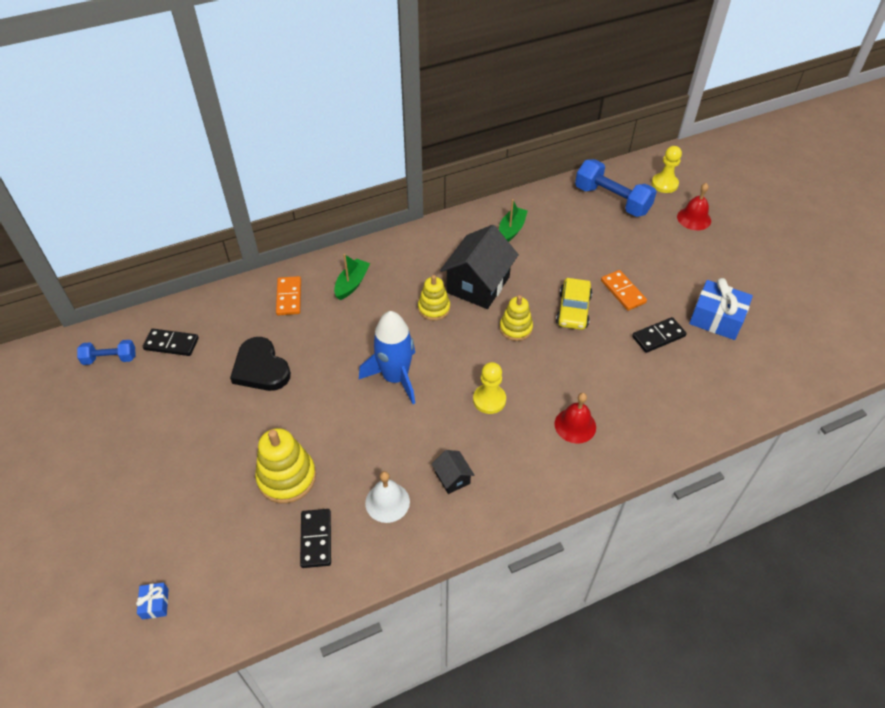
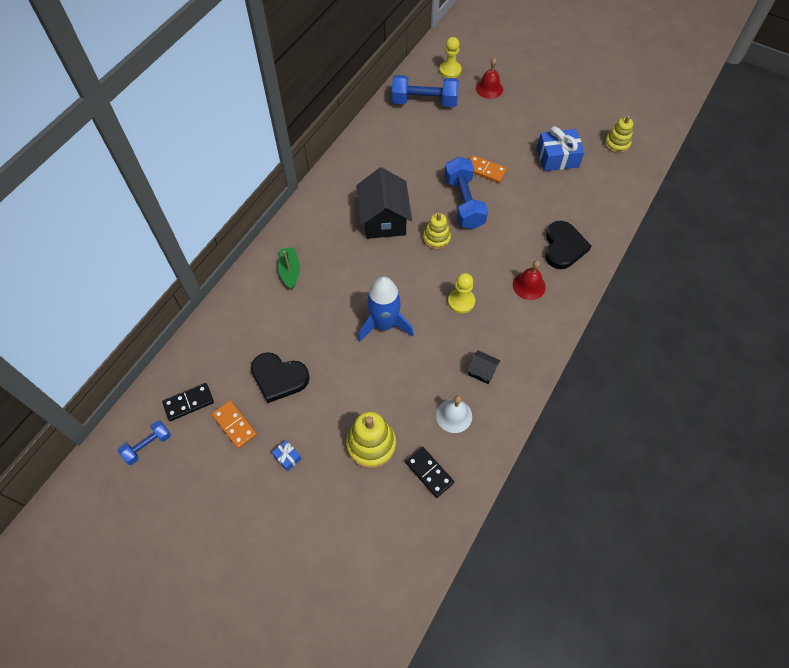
camera: 35 degrees left, 10 degrees up
blue gift [136,582,169,620] -> blue gift moved to [272,440,301,471]
orange domino [276,276,301,315] -> orange domino moved to [212,400,257,449]
yellow stacking toy [418,275,450,321] -> yellow stacking toy moved to [605,115,633,153]
green boat [499,199,528,242] -> none
yellow car [556,278,592,330] -> blue dumbbell [444,157,488,229]
black domino [632,317,687,353] -> none
none -> black heart [545,221,592,269]

